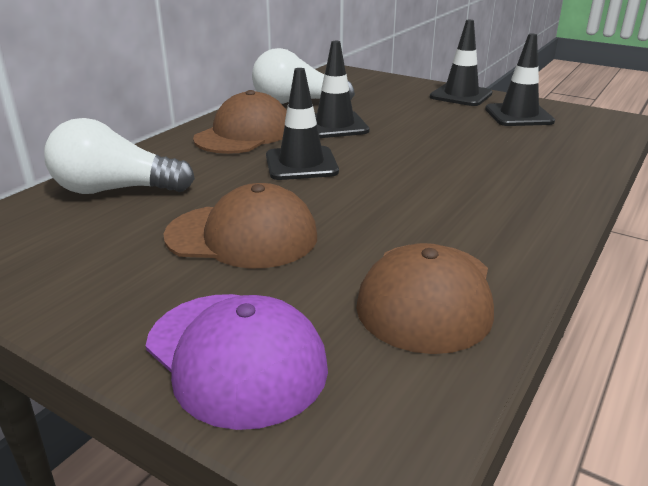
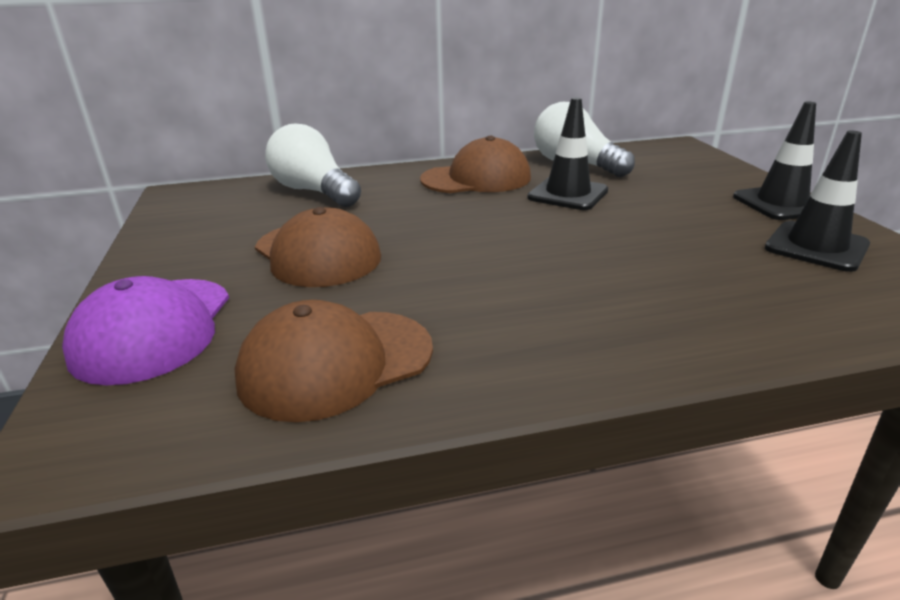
camera: 45 degrees right, 0 degrees up
black traffic cone [266,68,339,180] -> none

